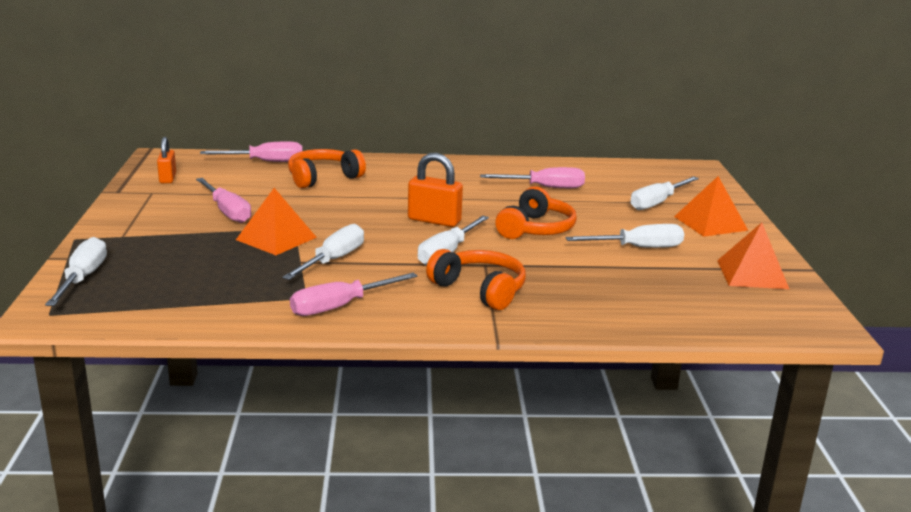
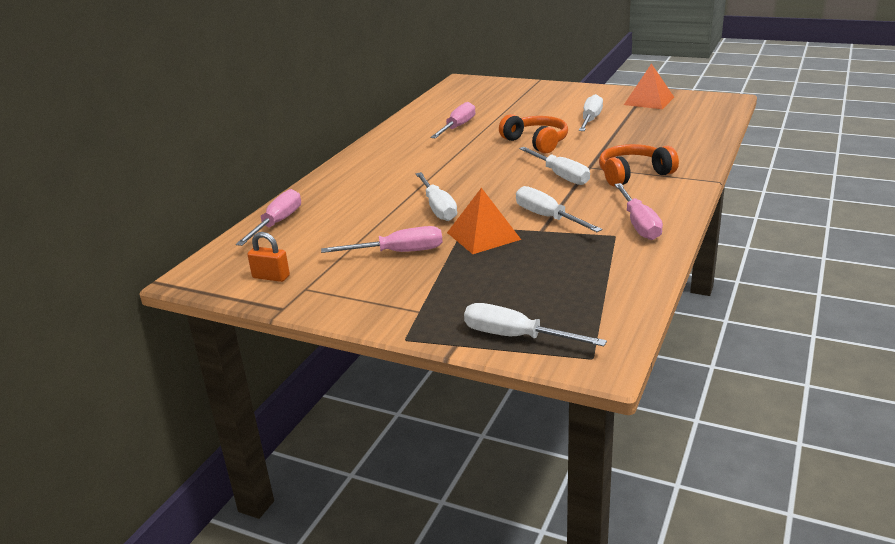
camera: 60 degrees left, 5 degrees up
orange headphones [288,149,366,188] -> none
orange padlock [408,153,463,227] -> none
white screwdriver [630,176,699,210] -> white screwdriver moved to [415,172,457,221]
orange pyramid [674,176,748,237] -> none

